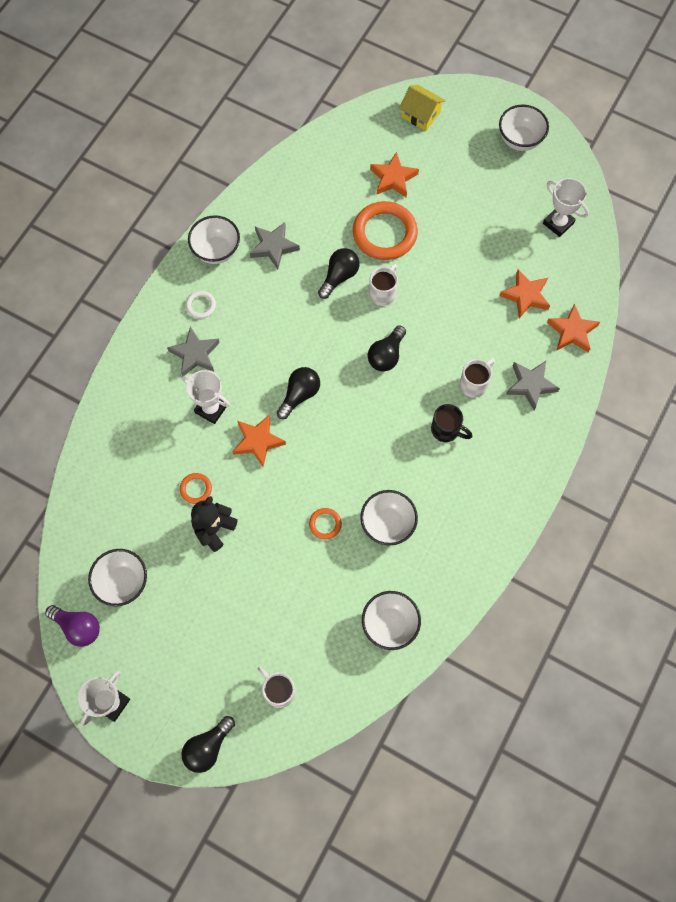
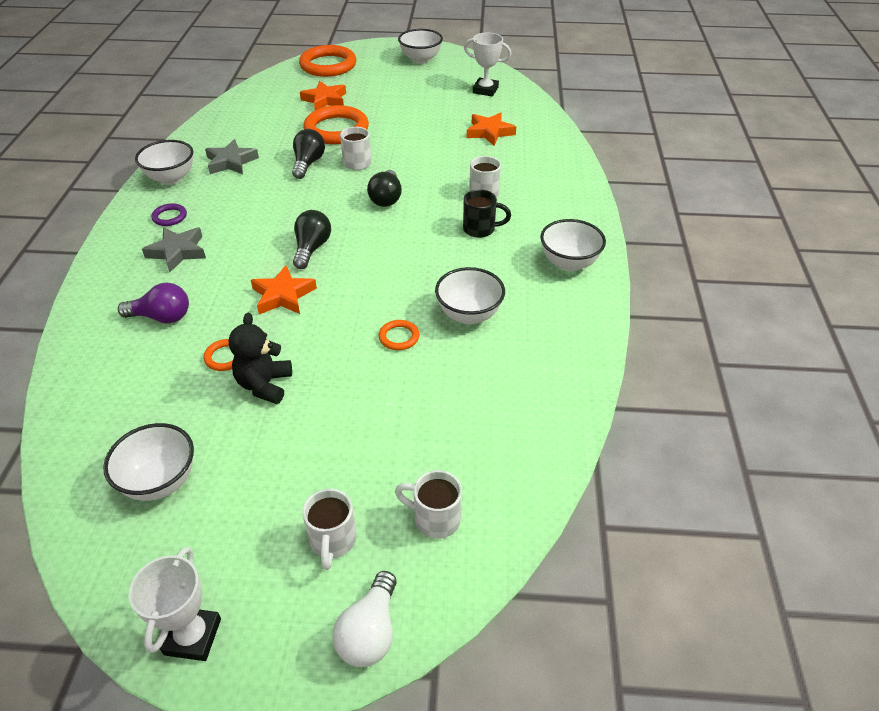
camera: 25 degrees left, 25 degrees down
purple light bulb [45,605,100,647] -> purple light bulb moved to [118,283,189,323]
black light bulb [181,716,235,773] -> white light bulb [333,571,397,667]
white trophy [182,370,230,424] -> none
white ring [186,291,216,319] -> purple ring [151,203,187,226]
white bowl [362,591,421,650] -> white bowl moved to [540,219,606,272]
yellow house [399,85,446,131] -> orange ring [299,45,356,77]
grey star [506,361,560,410] -> none
orange star [547,304,600,353] -> none
none -> white mug [302,488,357,570]

